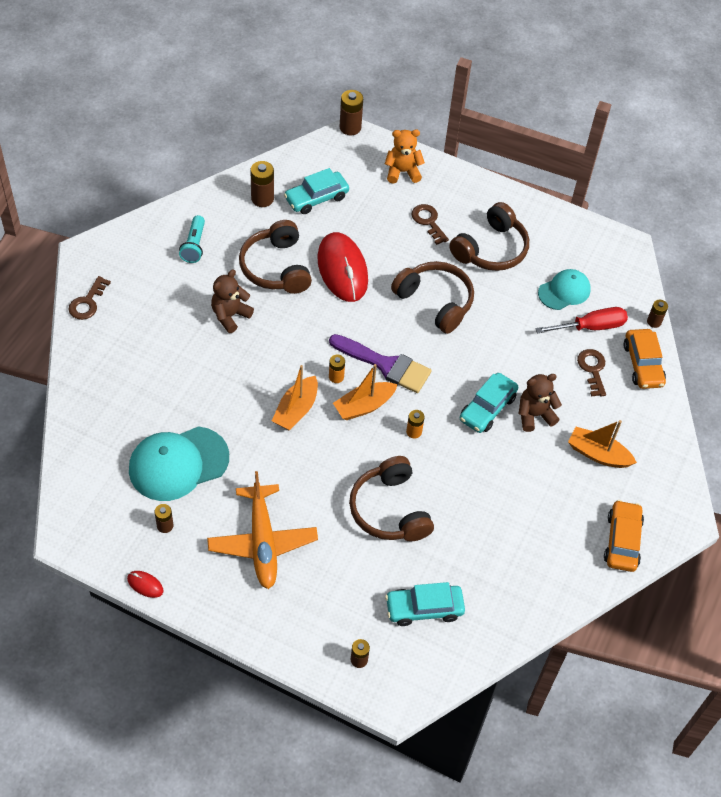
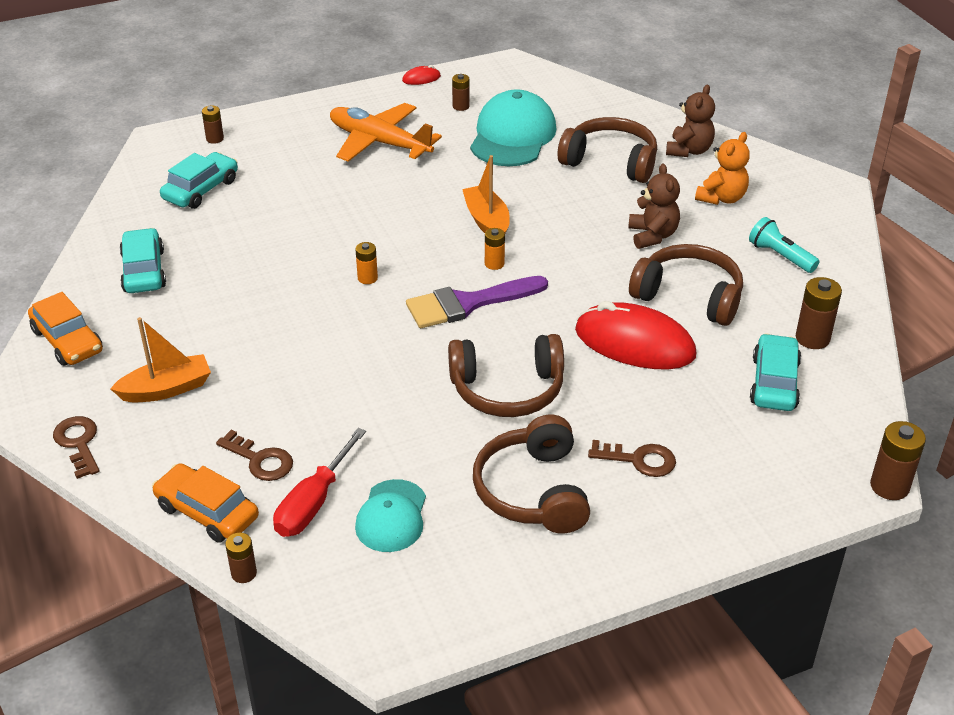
camera: 135 degrees right, 15 degrees down
brown key [68,276,111,320] -> brown key moved to [53,416,100,479]
orange boat [333,364,398,420] -> none
brown headphones [349,456,434,542] -> brown headphones moved to [558,117,657,183]
orange teddy bear [385,129,425,184] -> orange teddy bear moved to [695,132,750,205]
turquoise car [460,373,519,433] -> turquoise car moved to [119,228,166,293]
brown teddy bear [519,374,562,432] -> brown teddy bear moved to [666,85,715,157]

